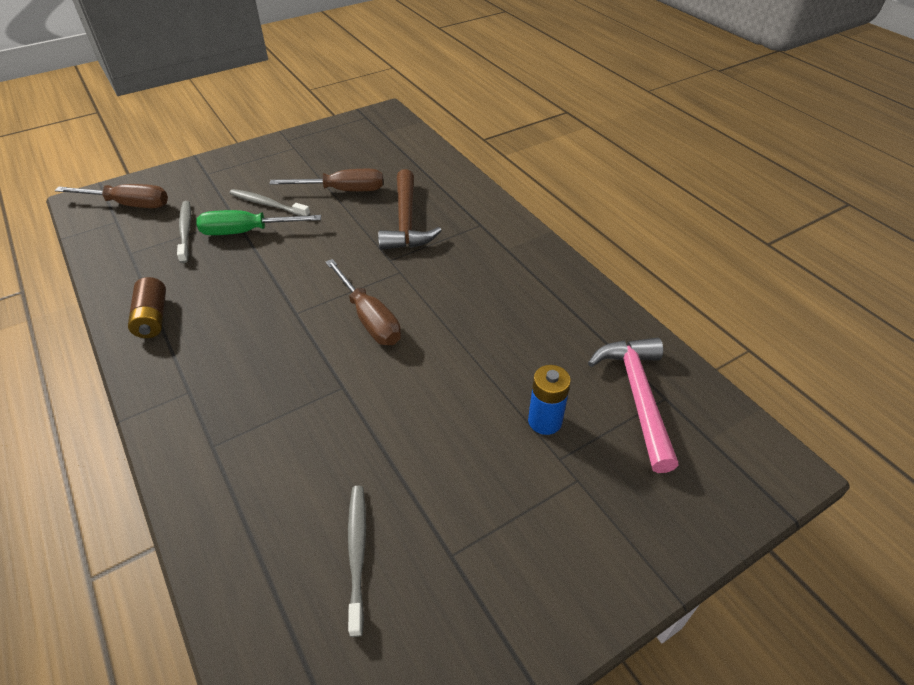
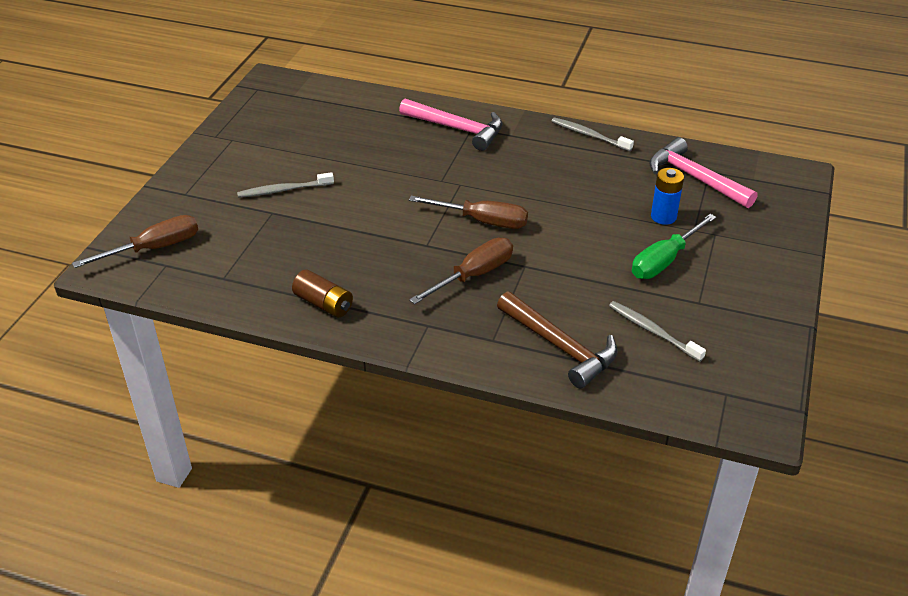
camera: 40 degrees left, 5 degrees down
grey toothbrush [177,201,191,263] -> grey toothbrush moved to [552,118,634,151]
green screwdriver [196,210,321,235] -> green screwdriver moved to [632,214,716,279]
brown screwdriver [269,169,383,191] -> brown screwdriver moved to [409,238,513,304]
brown hammer [378,169,442,250] -> brown hammer moved to [497,292,617,389]
none -> pink hammer [399,98,502,151]

